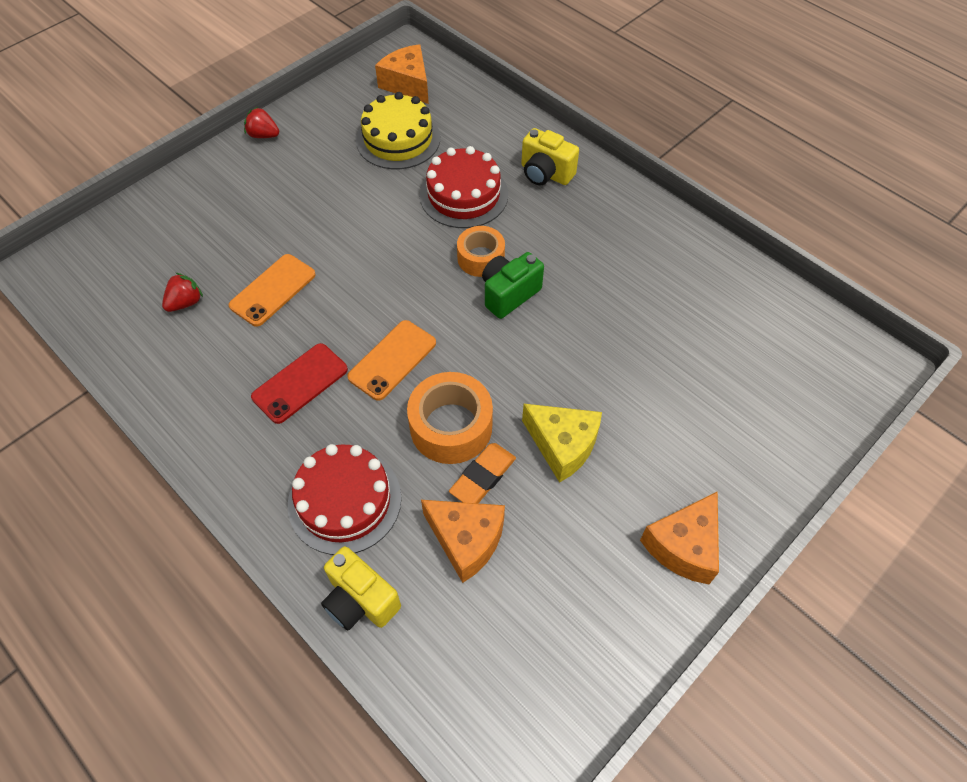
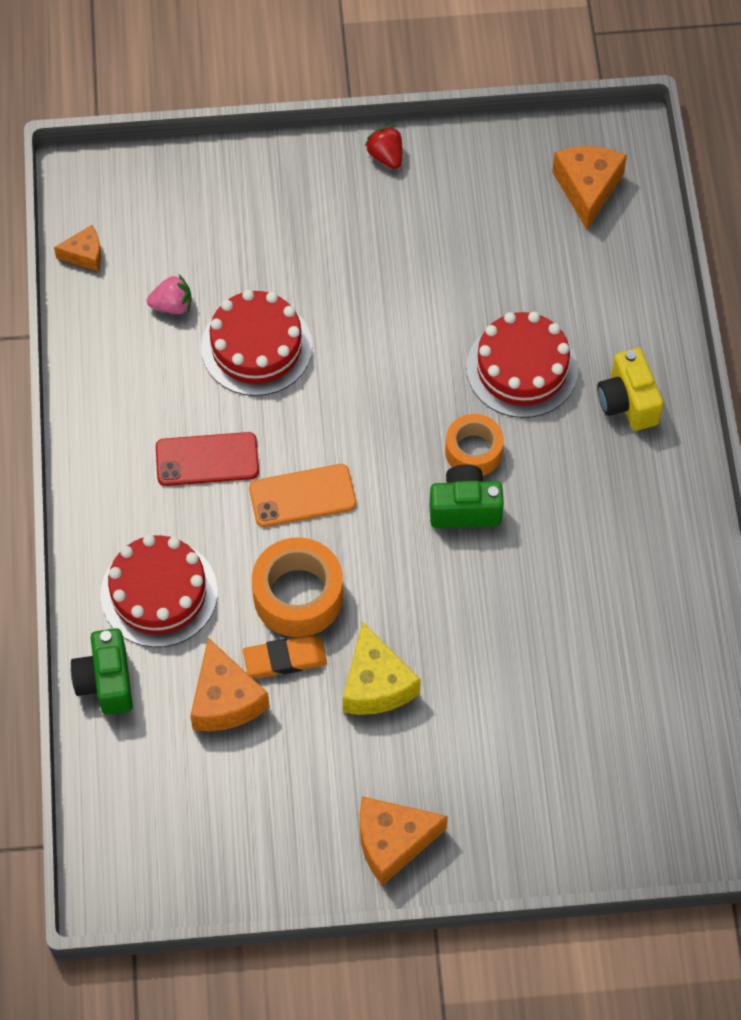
camera: 40 degrees right, 5 degrees up
red strawberry [162,273,203,312] -> pink strawberry [147,274,191,314]
orange phone [229,254,316,327] -> red cake [201,290,312,396]
yellow camera [321,546,401,630] -> green camera [71,628,133,715]
yellow cake [356,92,440,169] -> none
none -> orange cheese [54,225,101,271]

